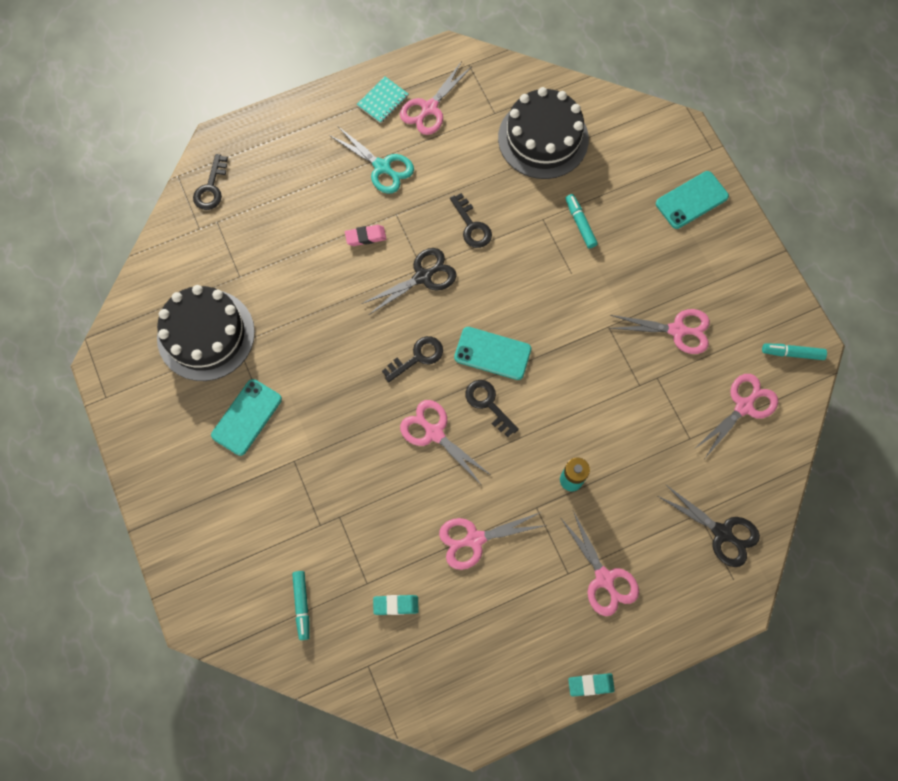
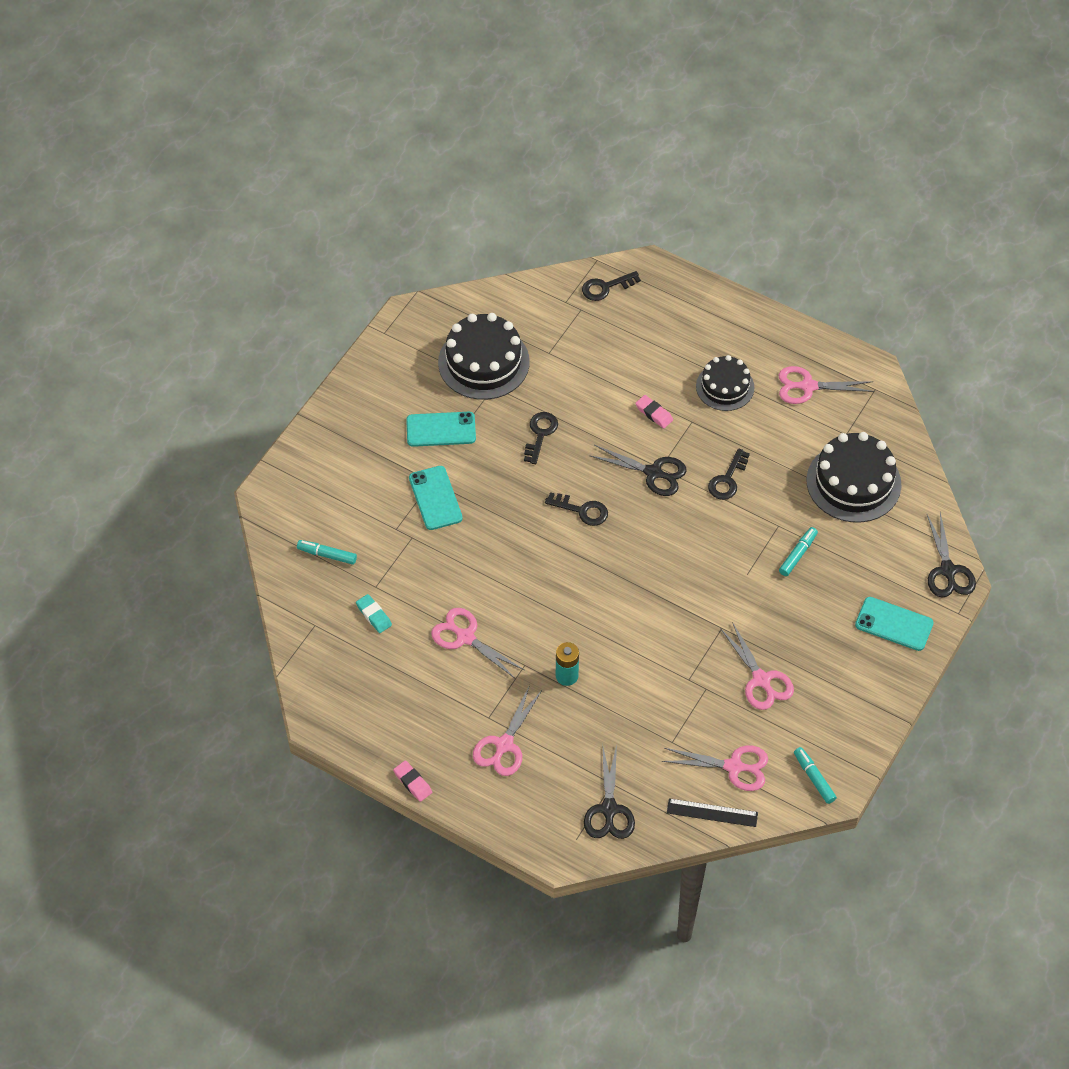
camera: 55 degrees right, 15 degrees down
turquoise marker [292,571,310,640] -> turquoise marker turned 60 degrees clockwise [297,540,357,565]
turquoise scissors [329,127,414,194] -> black cake [696,355,754,411]
turquoise notebook [357,77,408,123] -> none
pink scissors [400,400,492,484] -> none
turquoise phone [454,327,531,380] -> turquoise phone moved to [409,466,463,530]
black key [465,380,519,437] -> black key moved to [524,412,558,464]
turquoise eraser [568,673,615,697] -> pink eraser [393,760,432,802]
none -> black ruler [667,798,758,827]
none -> black scissors [927,512,976,597]

